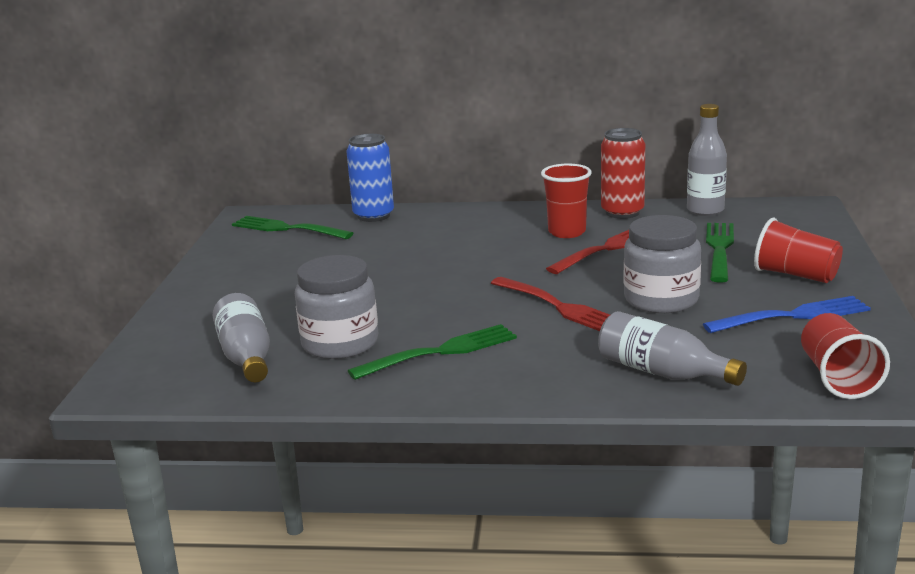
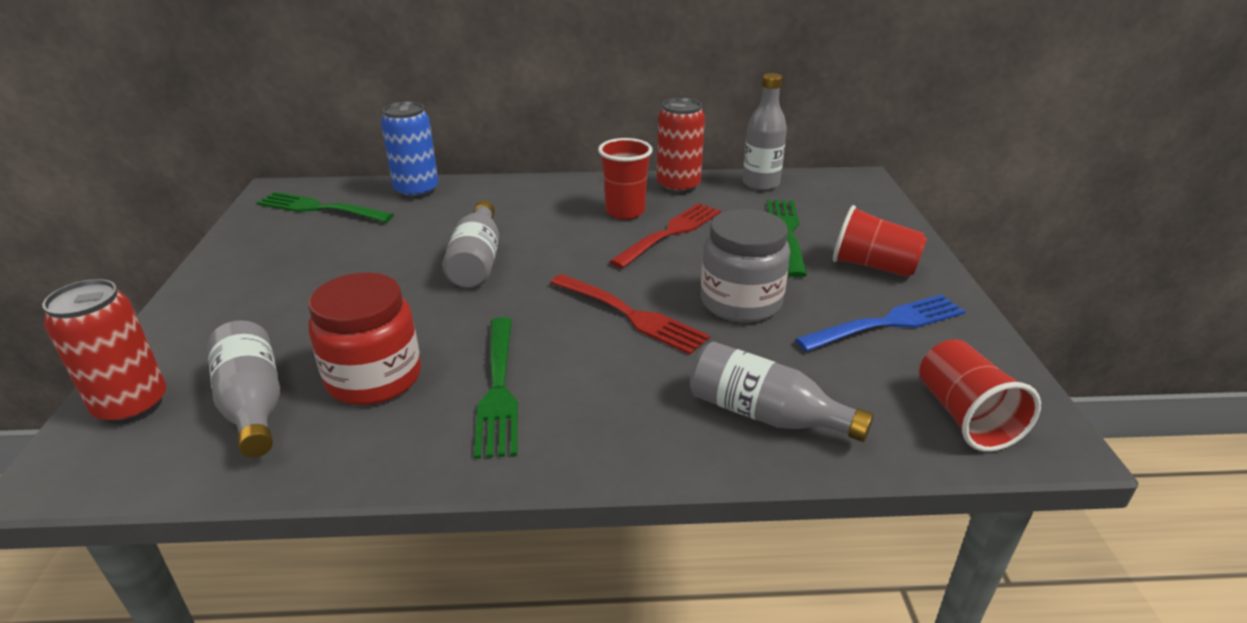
camera: 10 degrees left, 10 degrees up
grey jar [295,255,378,359] -> red jar [309,272,421,405]
green fork [348,324,517,380] -> green fork turned 120 degrees clockwise [474,317,518,459]
none -> red can [42,279,166,424]
none -> grey bottle [442,201,499,288]

